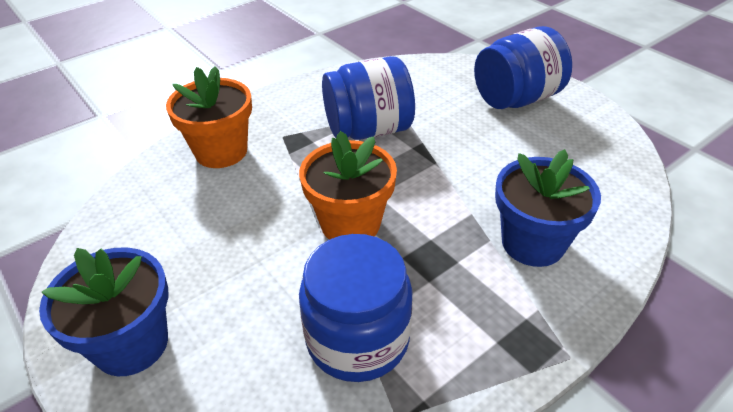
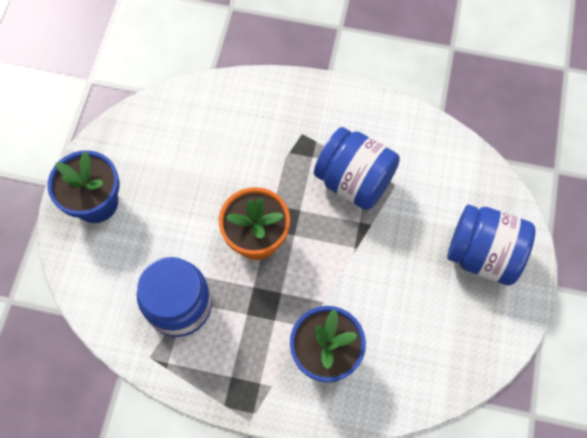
camera: 50 degrees right, 25 degrees up
orange flower pot [166,67,252,168] -> none

